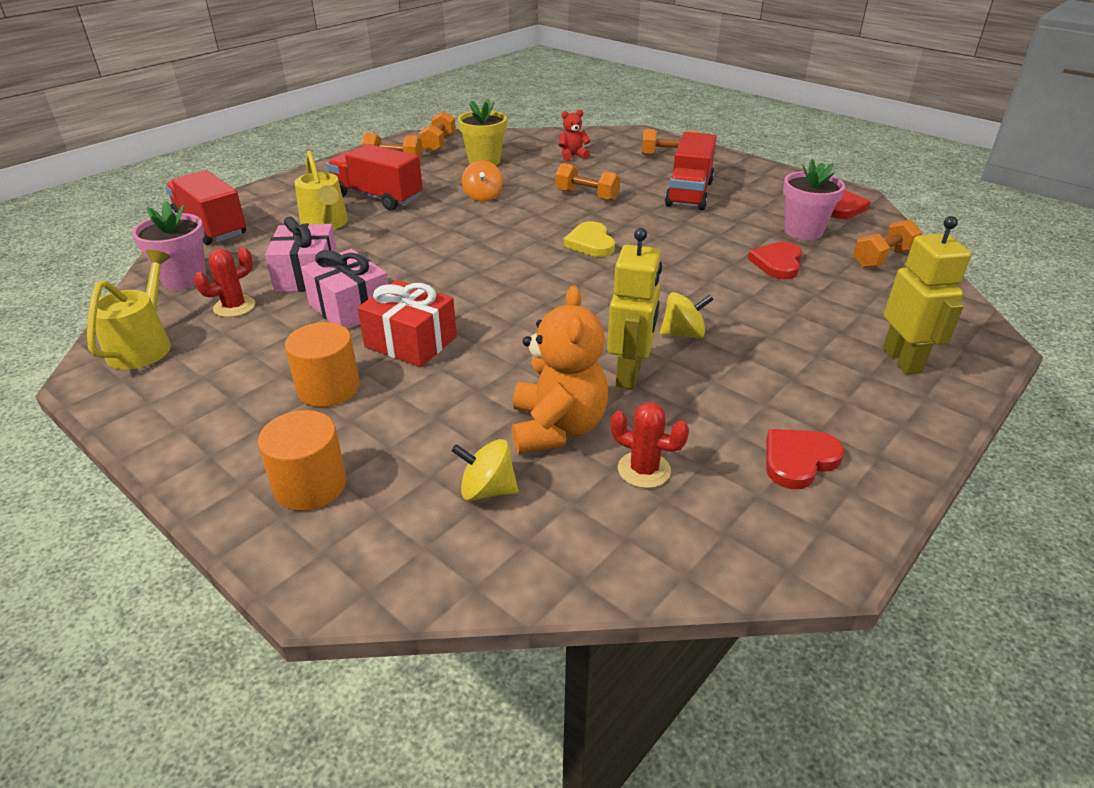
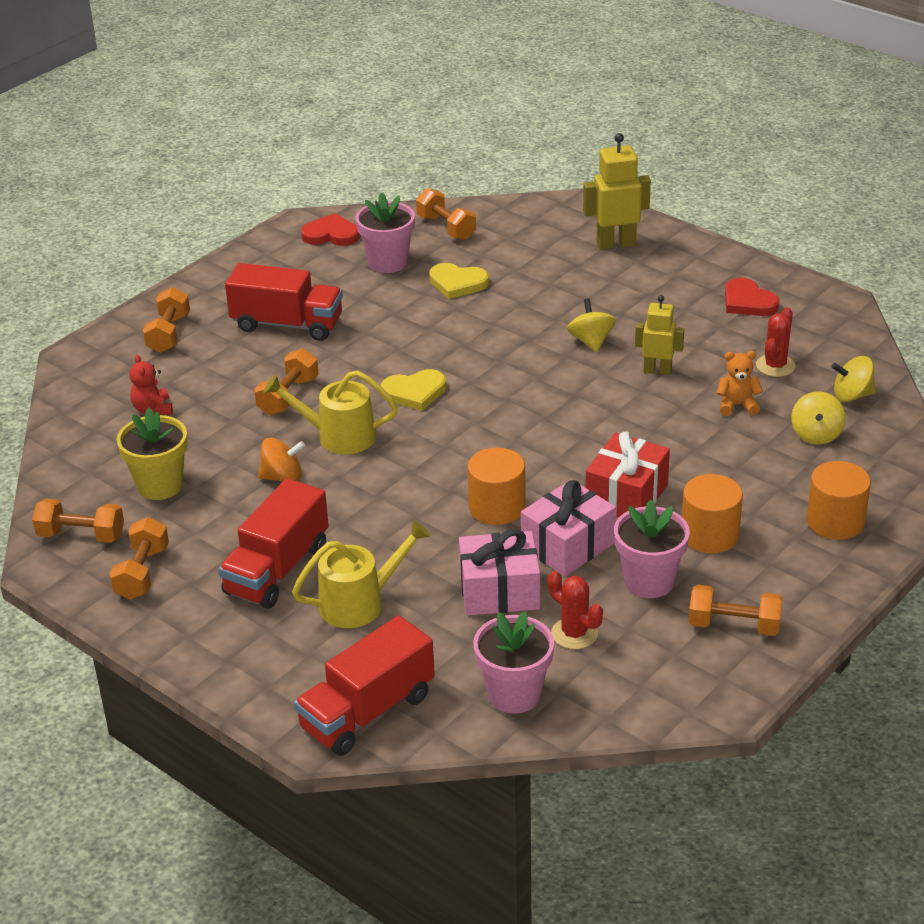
camera: 90 degrees left, 0 degrees up
yellow watering can [87,250,171,369] -> yellow watering can moved to [263,370,398,454]
orange teddy bear [512,286,608,454] -> orange teddy bear [716,351,763,416], size x0.52
yellow robot [607,228,662,389] -> yellow robot [635,295,684,375], size x0.66
red heart [748,242,802,279] -> yellow heart [429,263,489,299]
none -> orange cylinder [468,448,526,525]
none -> pink flower pot [614,499,690,598]
none -> orange dumbbell [689,585,783,636]
none -> yellow spinning top [831,356,876,402]

